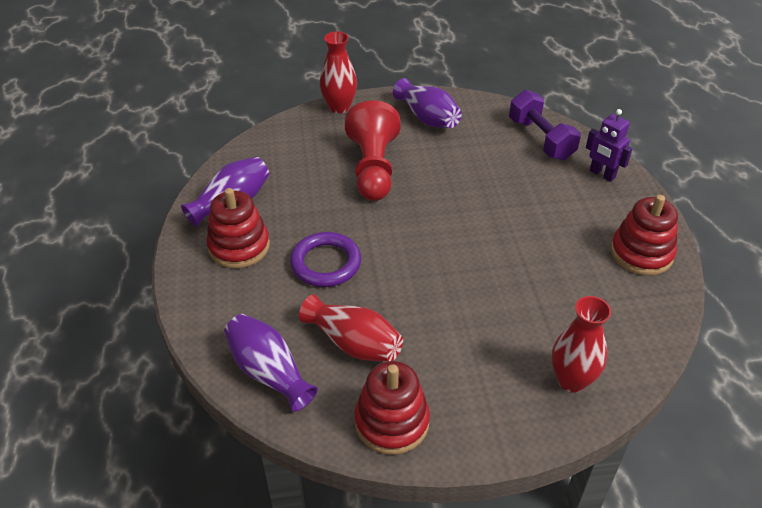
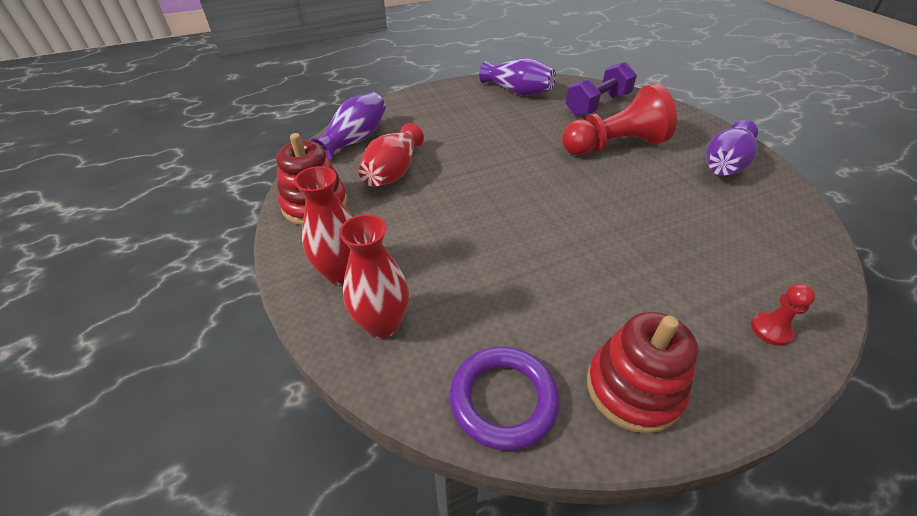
camera: 75 degrees right, 0 degrees up
red stacking toy [206,188,270,268] -> none
purple ring [290,232,361,287] -> purple ring moved to [450,346,559,451]
red vase [320,31,357,114] -> red vase moved to [294,166,352,285]
purple dumbbell [509,90,581,160] -> purple dumbbell moved to [566,62,637,116]
purple robot [586,109,632,182] -> red pawn [751,284,816,346]

